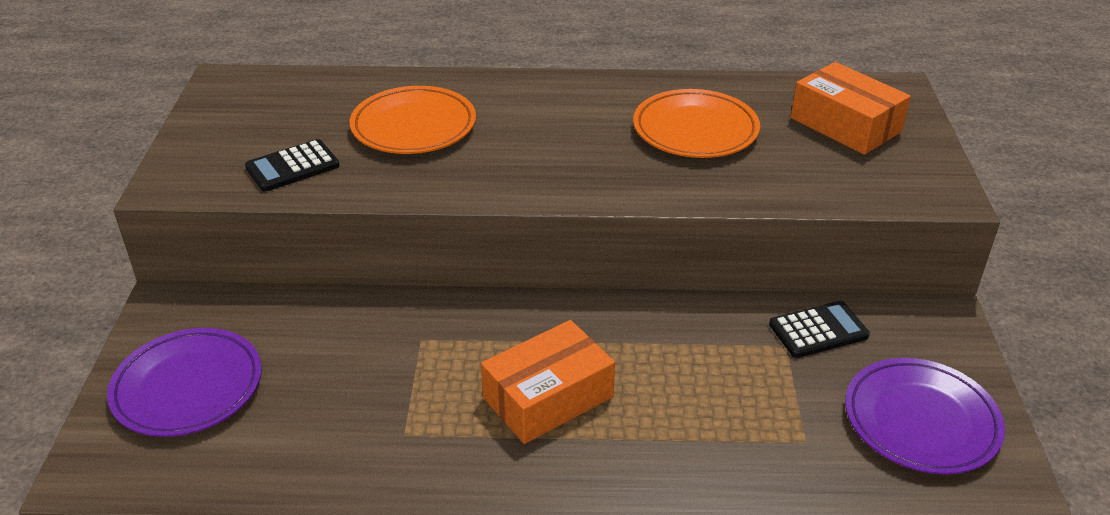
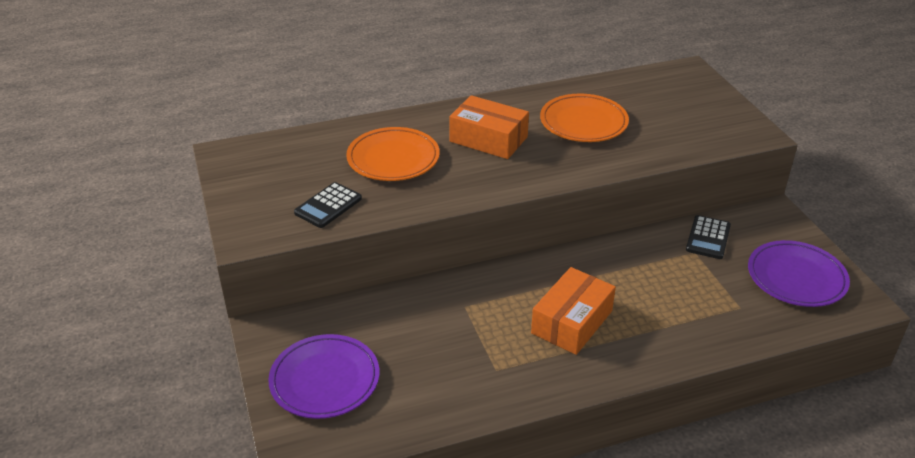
camera: 20 degrees left, 0 degrees up
black calculator [769,301,870,358] -> black calculator turned 150 degrees clockwise [686,215,731,259]
orange box [791,62,911,155] -> orange box moved to [449,95,529,159]

